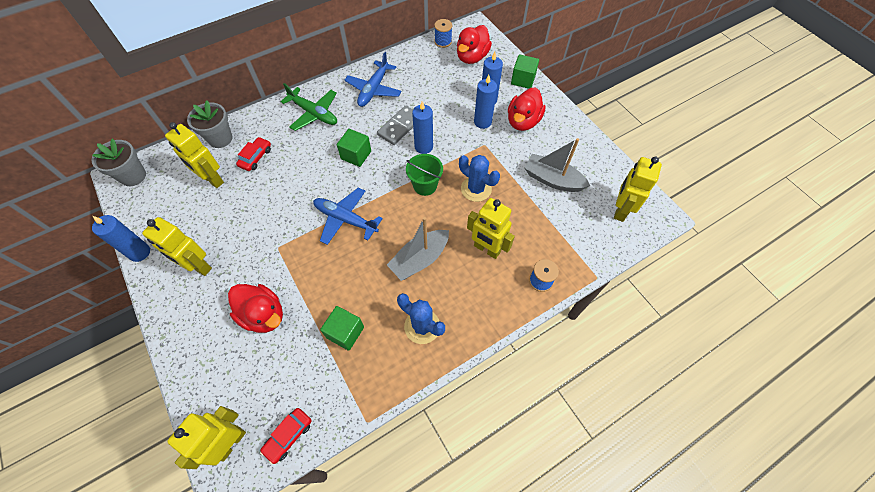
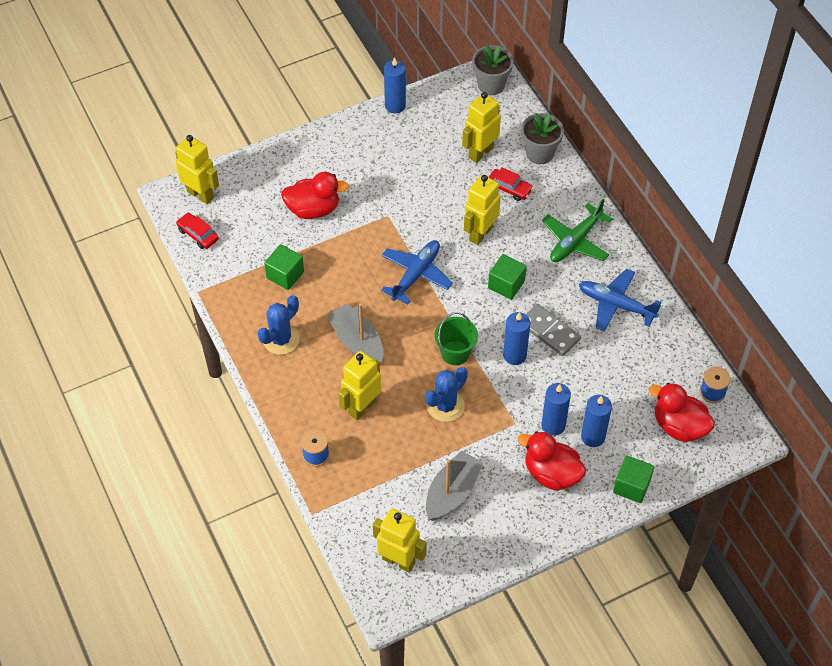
camera: 95 degrees right, 5 degrees down
yellow robot [142,217,212,276] -> yellow robot moved to [464,175,501,245]
red duck [228,284,283,333] -> red duck turned 135 degrees counterclockwise [281,172,349,219]

